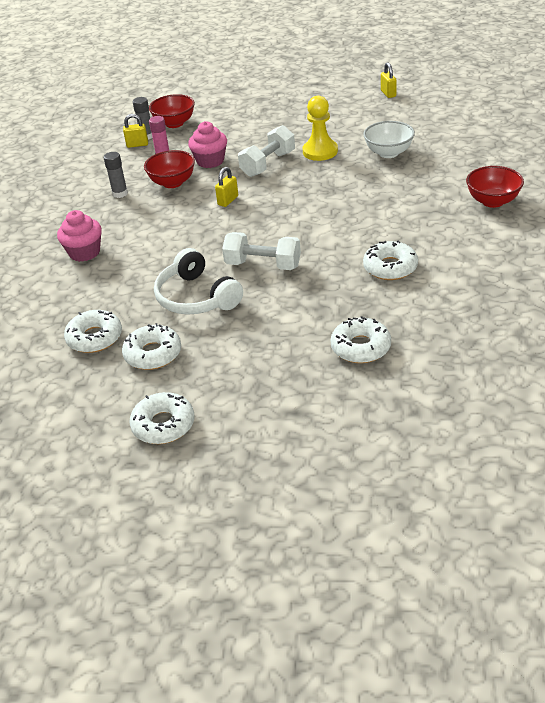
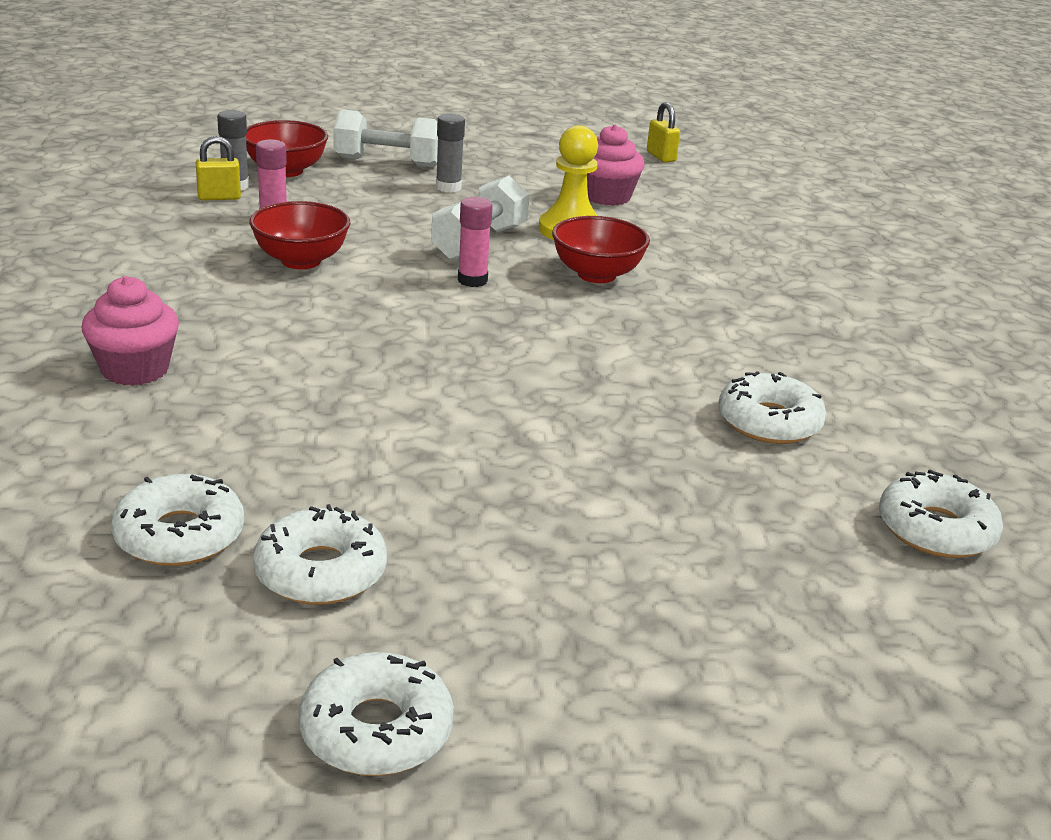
camera: 15 degrees left, 10 degrees down
grey glue stick [104,152,128,198] -> grey glue stick moved to [436,114,465,193]
white headphones [154,248,243,315] -> none
pink cupcake [188,121,227,168] -> pink cupcake moved to [587,124,645,206]
yellow padlock [215,167,238,207] -> none
white dumbbell [222,232,301,270] -> white dumbbell moved to [333,109,438,167]
white donut [330,316,391,363] -> white donut moved to [879,470,1003,558]
white bowl [363,121,415,158] -> none
red bowl [466,166,524,208] -> red bowl moved to [552,216,650,283]
none -> pink glue stick [458,197,493,287]

